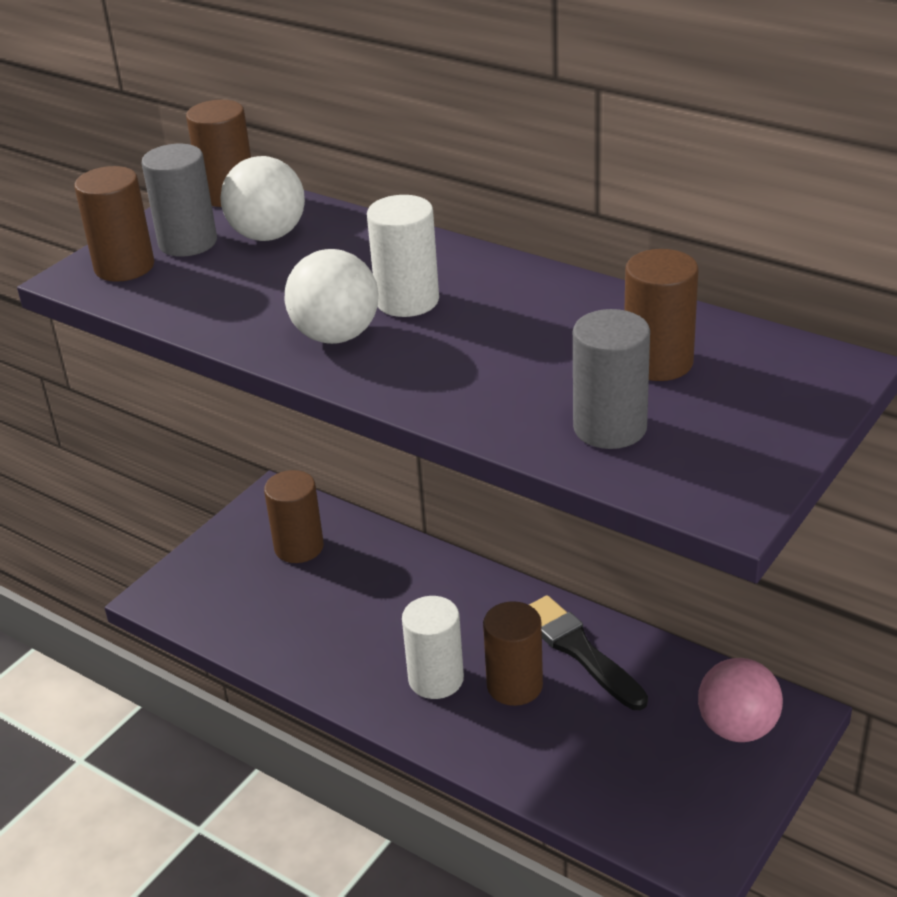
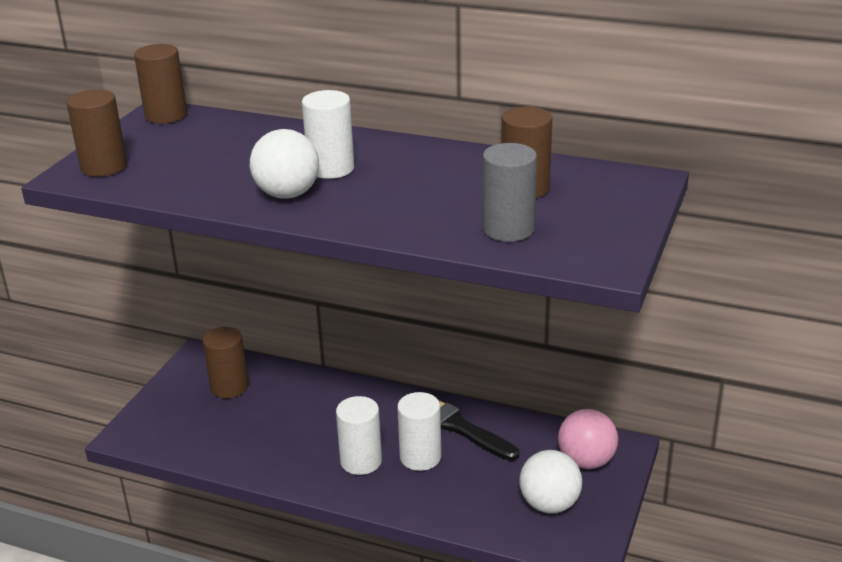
camera: 15 degrees left, 5 degrees down
grey cylinder [142,144,217,257] -> none
white ball [220,156,305,241] -> white ball moved to [519,450,582,514]
brown cylinder [483,601,543,706] -> white cylinder [397,392,441,471]

